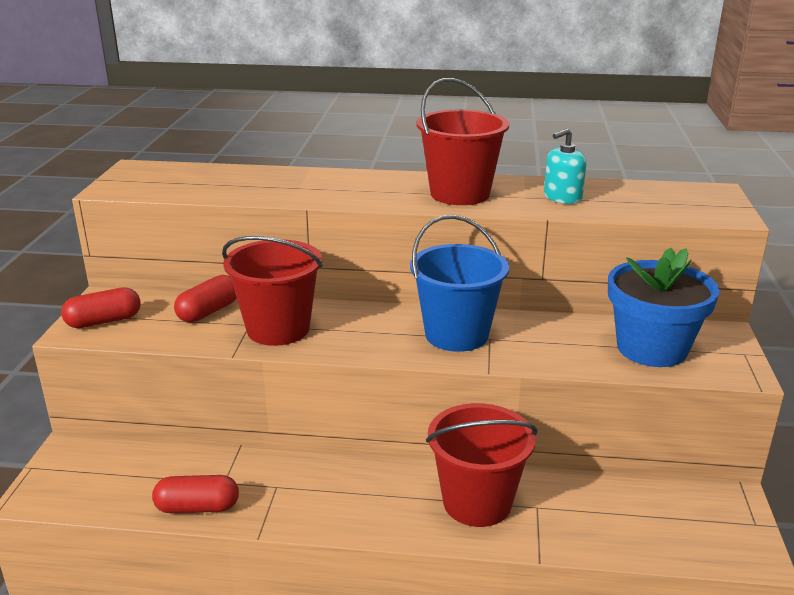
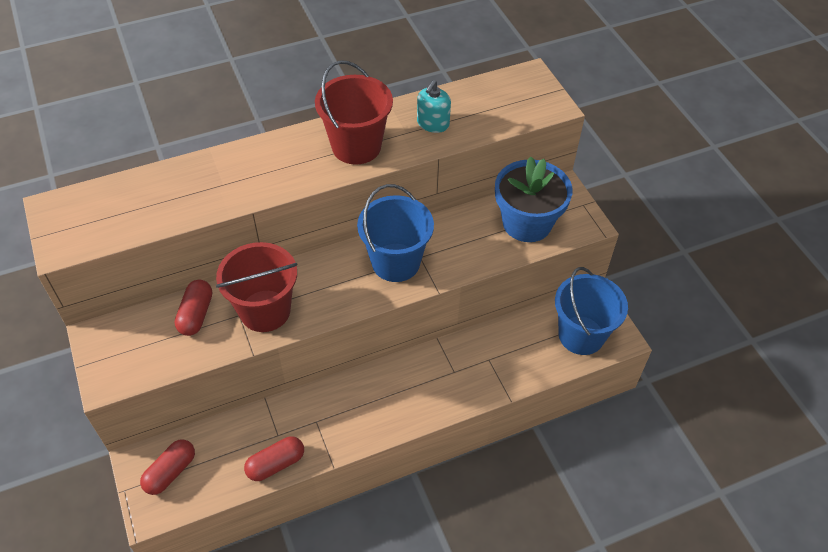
camera: 30 degrees left, 25 degrees up
red capsule [61,287,141,328] -> red capsule moved to [140,440,195,495]
red bucket [426,403,538,527] -> none
none -> blue bucket [555,267,628,355]

